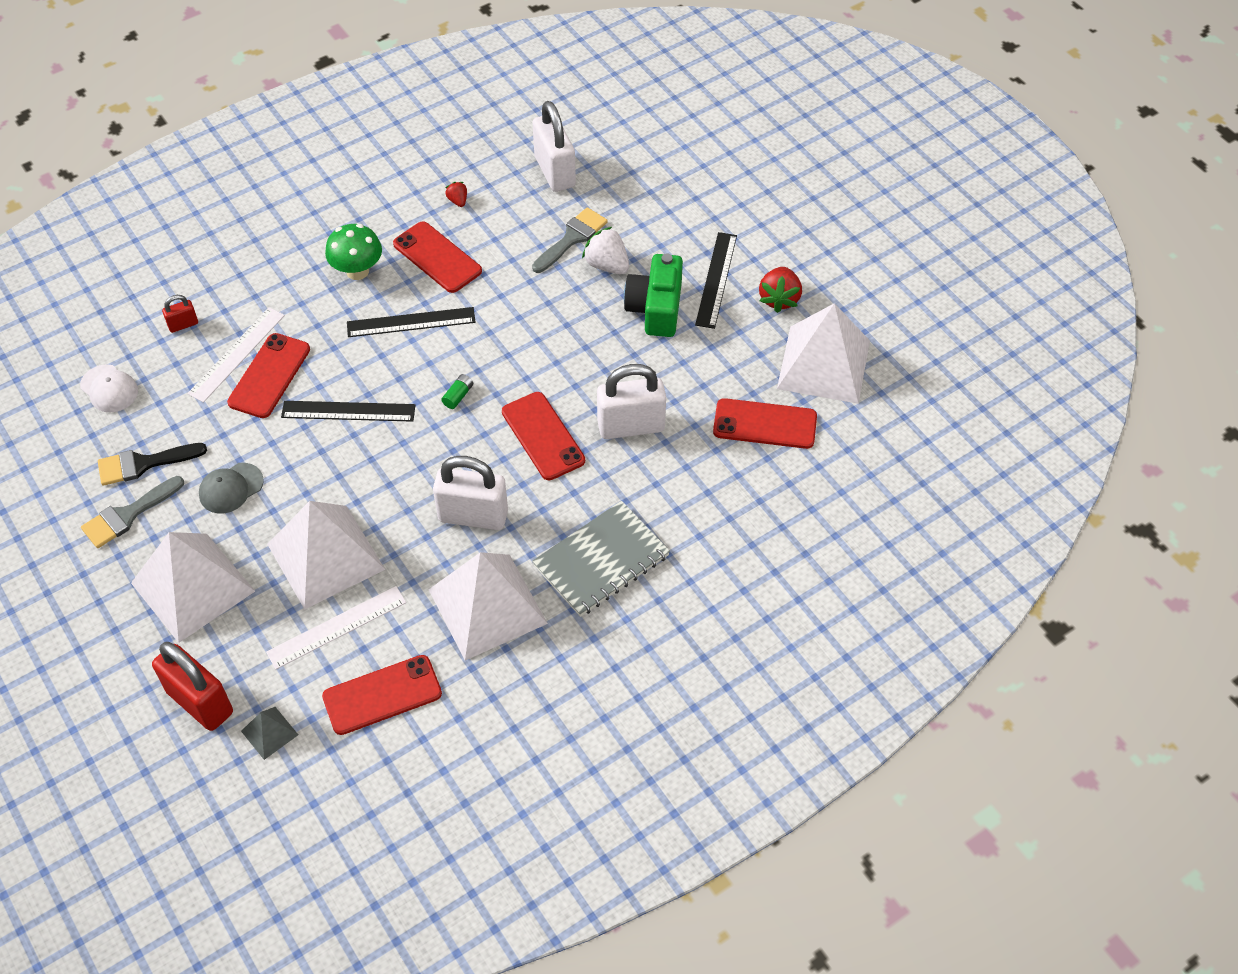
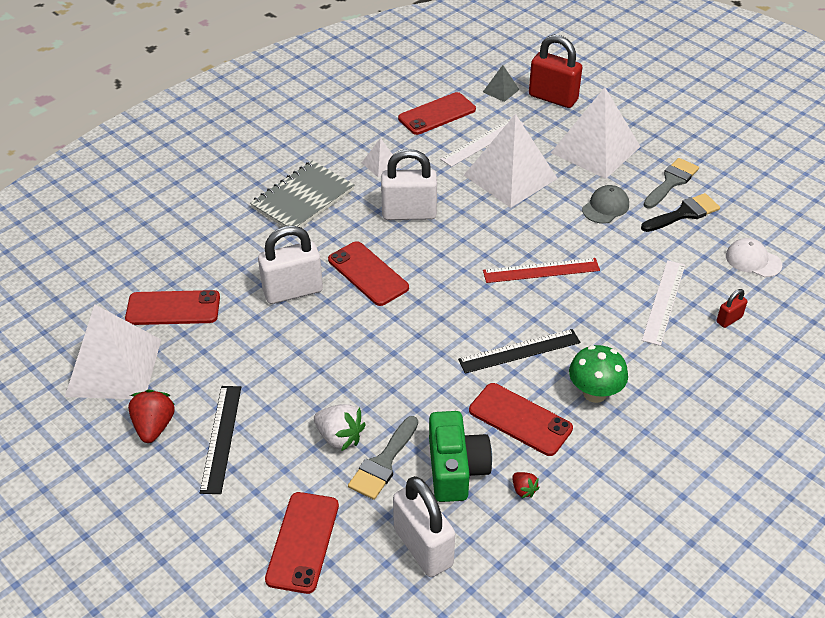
camera: 170 degrees right, 10 degrees down
red phone [227,333,310,418] -> red phone moved to [265,492,339,594]
black ruler [281,401,416,422] -> red ruler [483,258,600,283]
white pyramid [429,552,548,660] -> white pyramid [362,138,401,177], size x0.44
green battery [441,374,473,409] -> none
green camera [624,253,683,337] -> green camera moved to [429,411,492,502]

